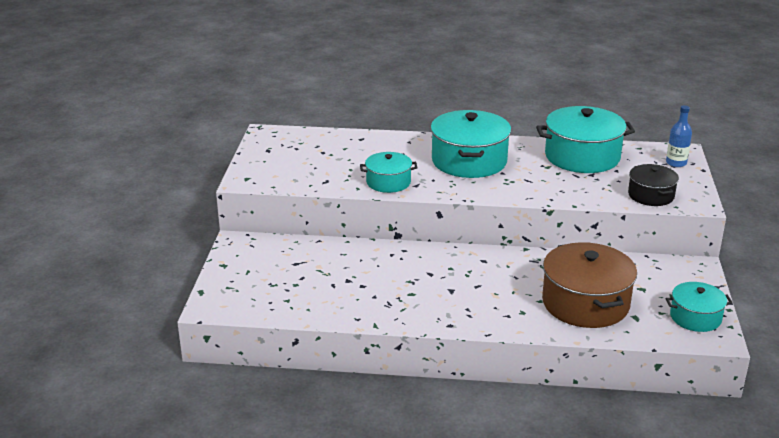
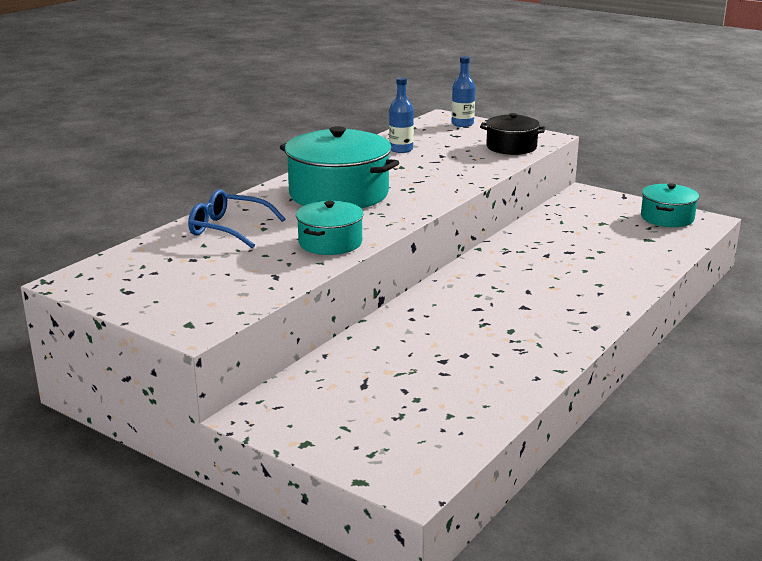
camera: 60 degrees left, 5 degrees down
turquoise pot [536,106,635,173] -> blue bottle [389,77,414,153]
brown pot [542,242,637,328] -> none
none -> blue glasses [188,189,285,249]

